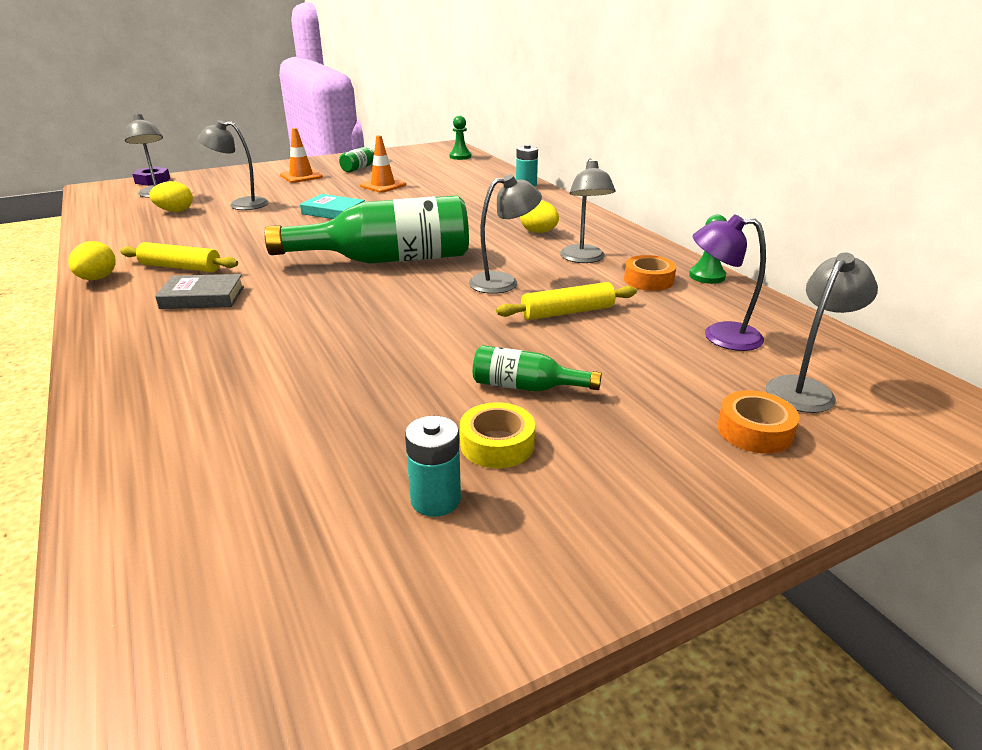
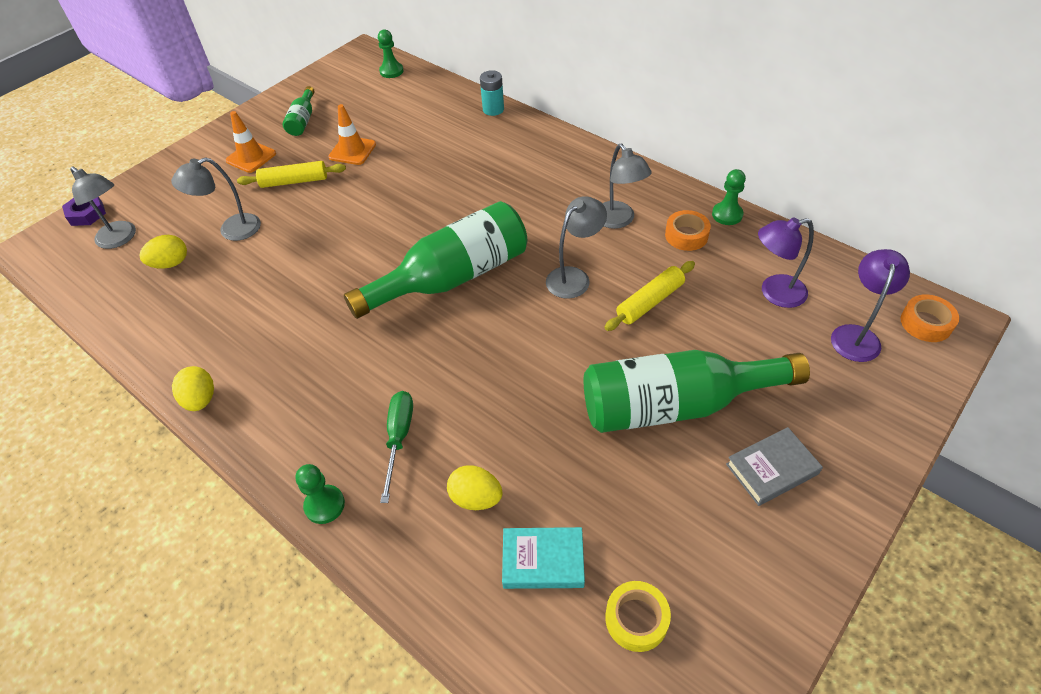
camera: 20 degrees left, 20 degrees up
yellow rolling pin [120,242,238,272] -> yellow rolling pin moved to [237,161,346,188]
grey book [155,274,244,309] -> grey book moved to [726,427,823,506]
turquoise book [300,194,365,219] -> turquoise book moved to [502,527,585,589]
turquoise battery [405,416,461,517] -> none
yellow tape [460,402,535,468] -> yellow tape moved to [605,581,671,652]
green bottle [473,345,602,392] -> green bottle [584,350,810,433], size x2.20
yellow egg [520,200,559,233] -> yellow egg moved to [447,465,503,510]
orange tape [717,390,799,454] -> orange tape moved to [900,294,959,342]
grey lamp [766,252,878,413] -> purple lamp [831,249,910,362]
none -> green pawn [295,464,345,524]
none -> green screwdriver [380,391,413,503]

